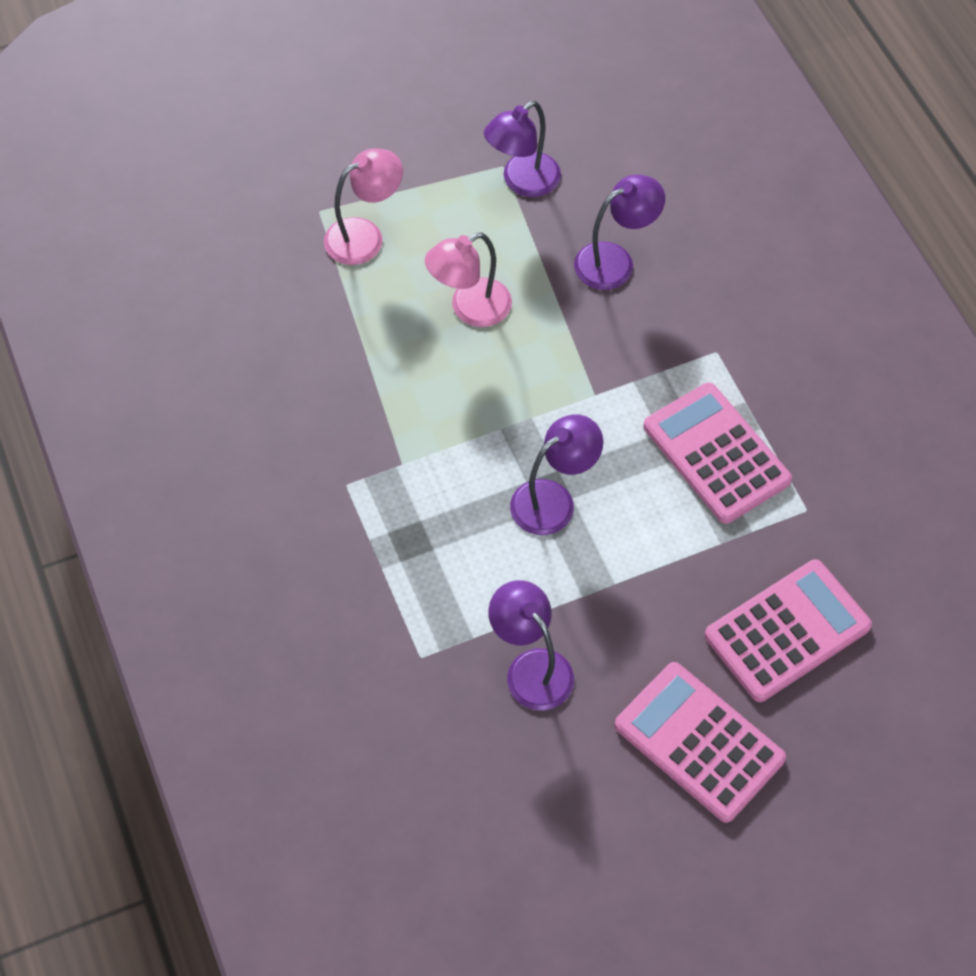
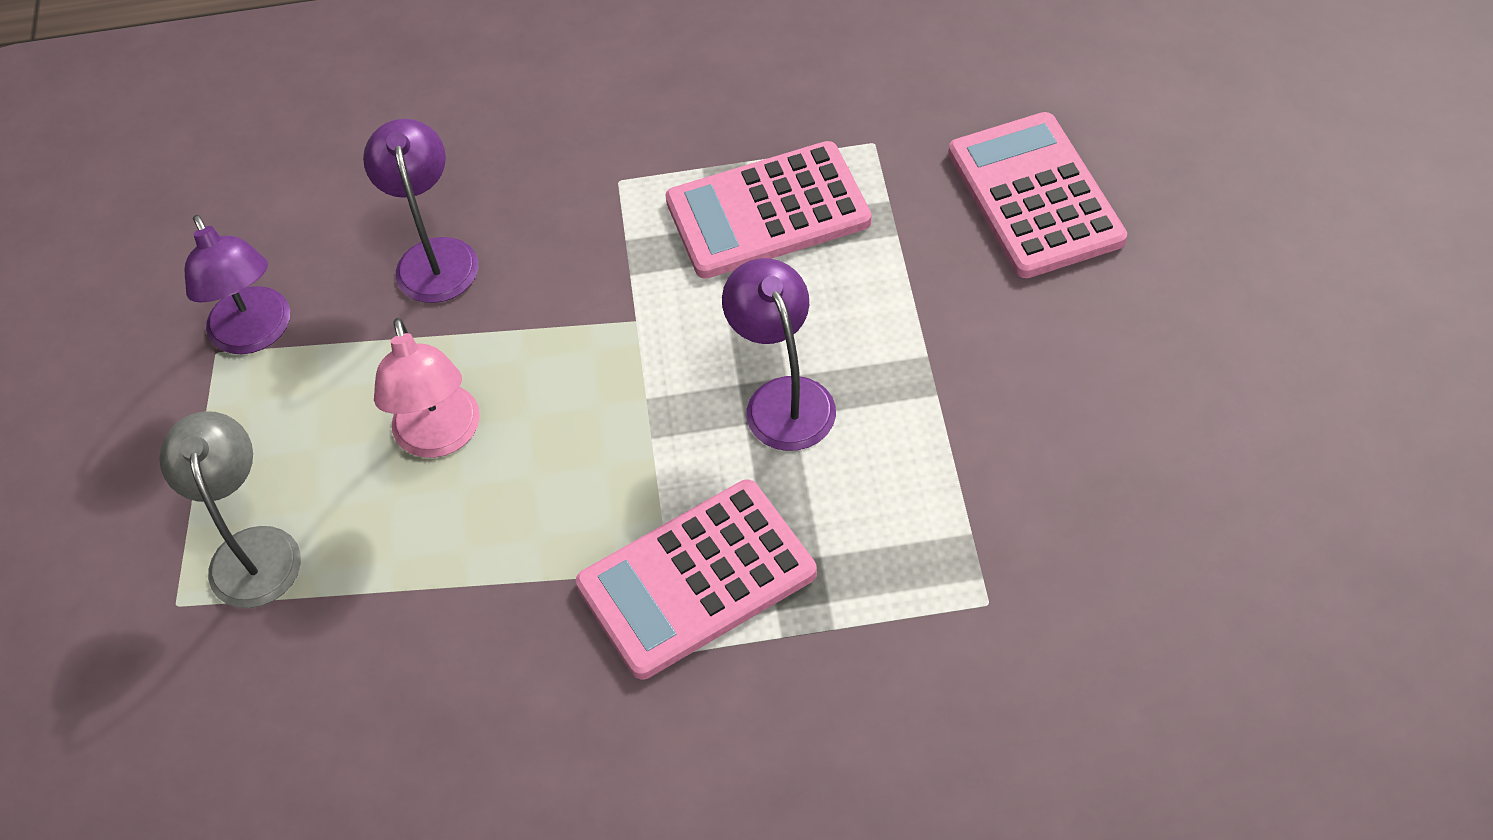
camera: 70 degrees left, 5 degrees down
pink lamp [324,149,403,265] -> grey lamp [159,411,301,608]
purple lamp [488,580,574,710] -> none
pink calculator [615,662,786,823] -> pink calculator moved to [576,480,817,679]

